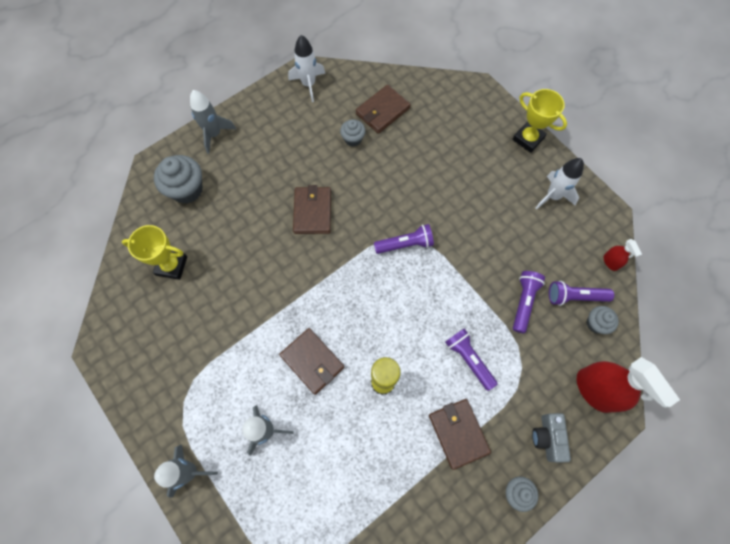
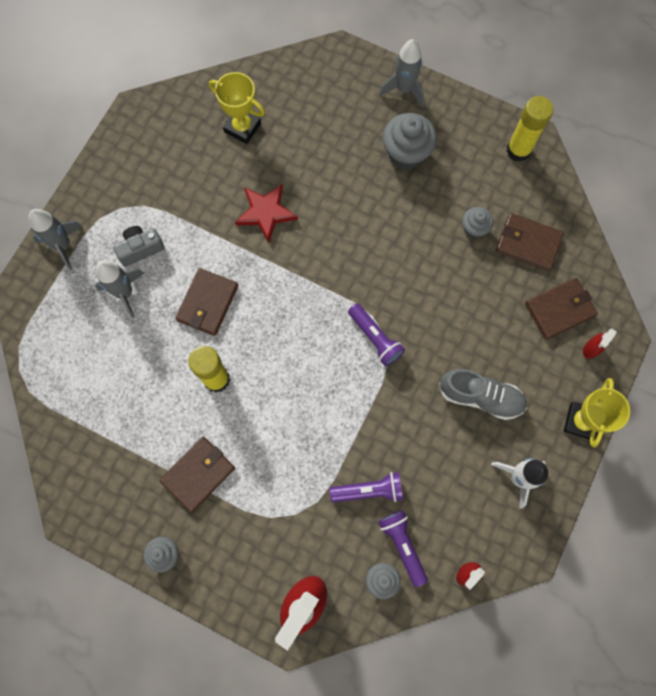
camera: 65 degrees right, 5 degrees up
yellow trophy [122,225,187,280] -> yellow trophy turned 45 degrees counterclockwise [209,72,265,144]
grey cupcake [154,155,203,203] -> grey cupcake moved to [383,113,437,170]
white rocket [288,35,325,102] -> yellow glue stick [507,96,553,162]
brown wallet [293,185,331,234] -> brown wallet moved to [525,278,598,340]
purple flashlight [445,328,498,391] -> none
grey camera [532,413,571,462] -> grey camera moved to [113,226,165,267]
none -> red star [235,184,298,243]
none -> grey shoe [439,369,527,420]
none -> red spray bottle [583,329,617,359]

